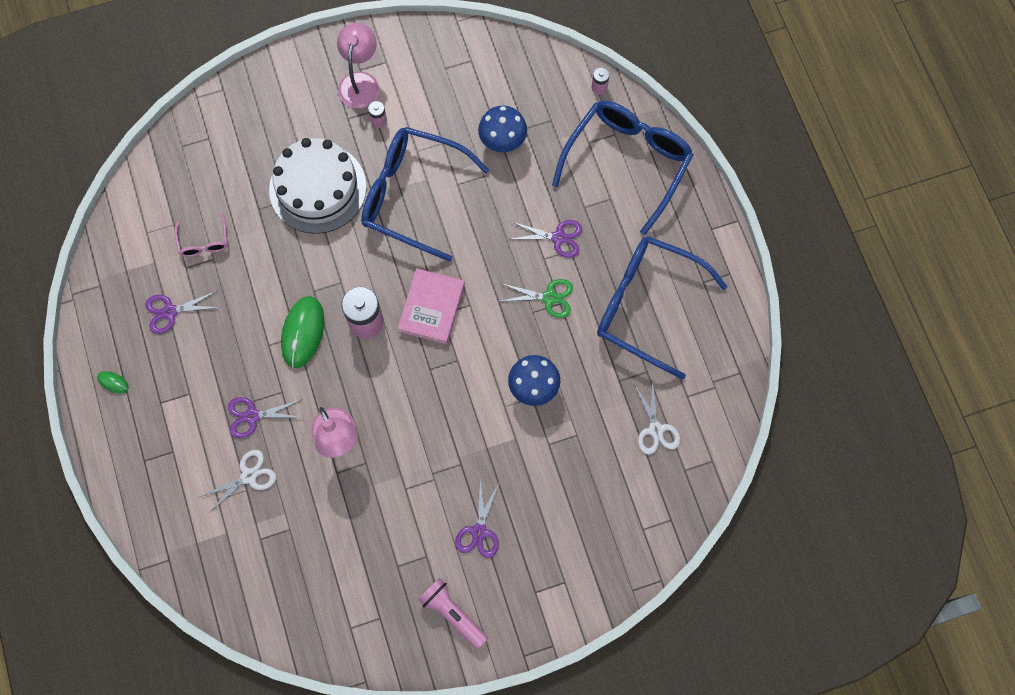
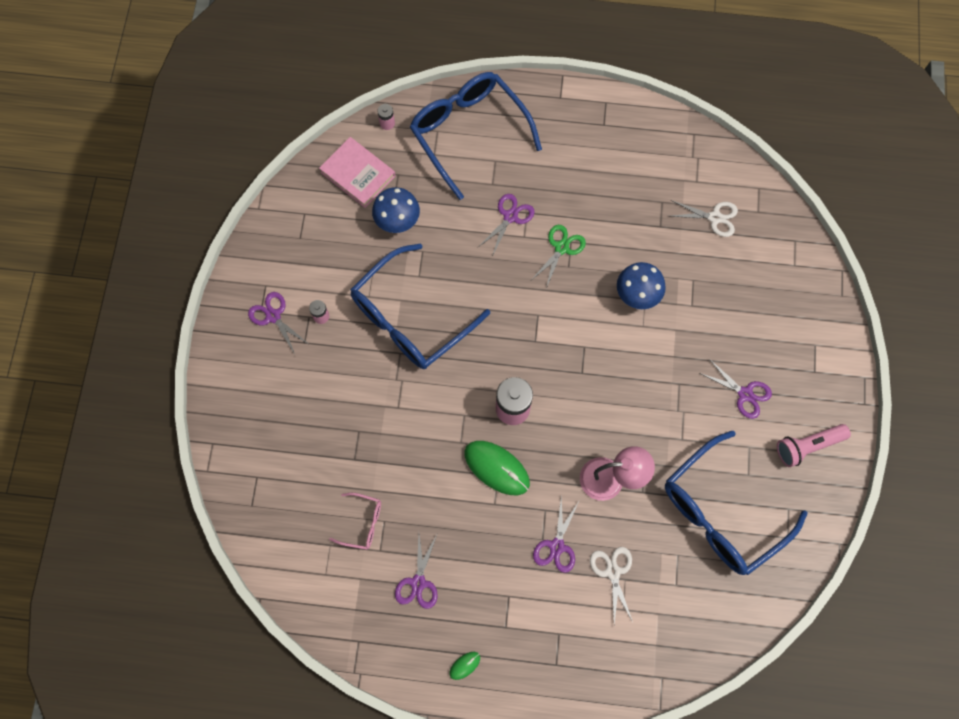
camera: 65 degrees left, 0 degrees up
white cake [269,138,367,234] -> none
pink lamp [337,23,379,108] -> purple scissors [248,292,310,354]
pink book [398,268,465,344] -> pink book moved to [319,137,396,208]
blue glasses [597,236,728,380] -> blue glasses moved to [665,431,808,575]

